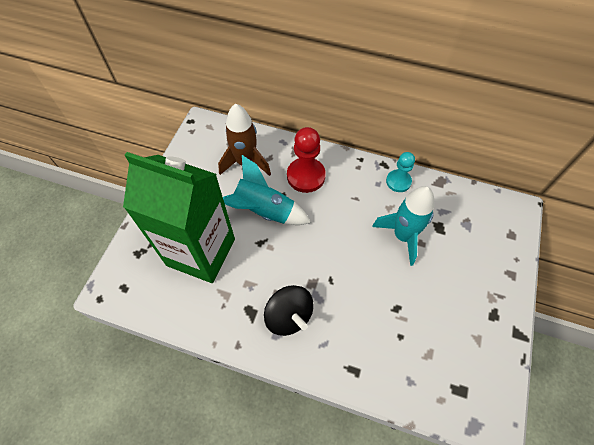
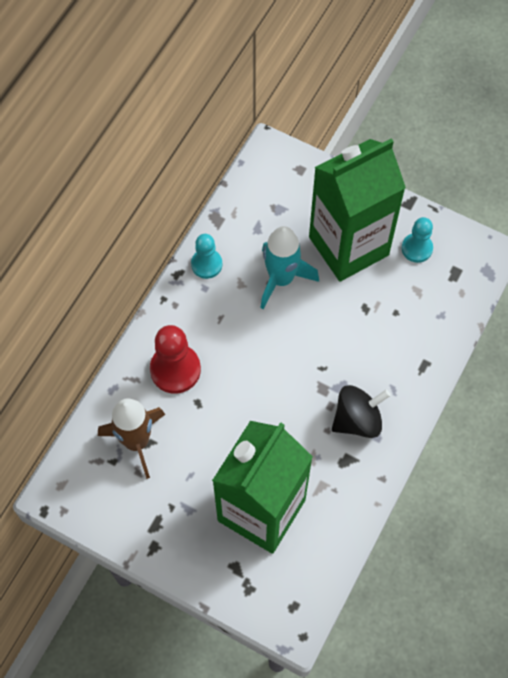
camera: 80 degrees left, 5 degrees up
turquoise rocket [223,155,311,225] -> none
none -> green carton [309,138,406,282]
none -> turquoise pawn [402,217,433,263]

